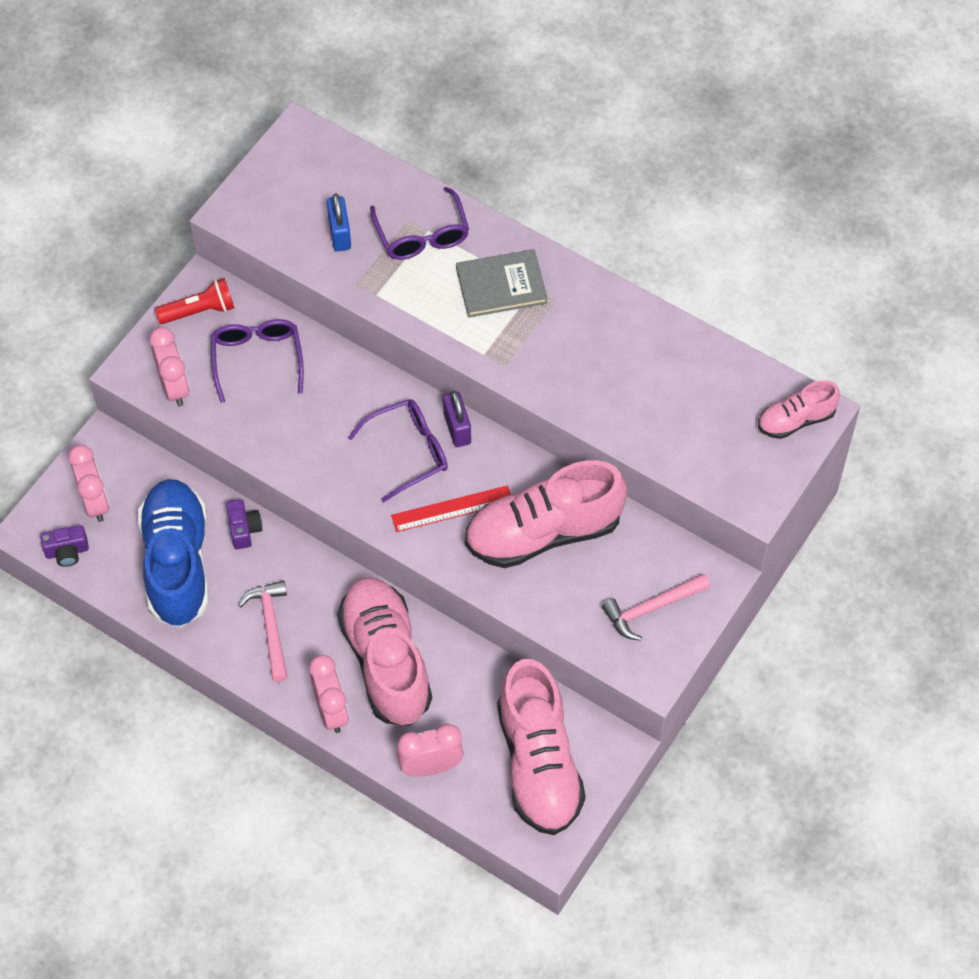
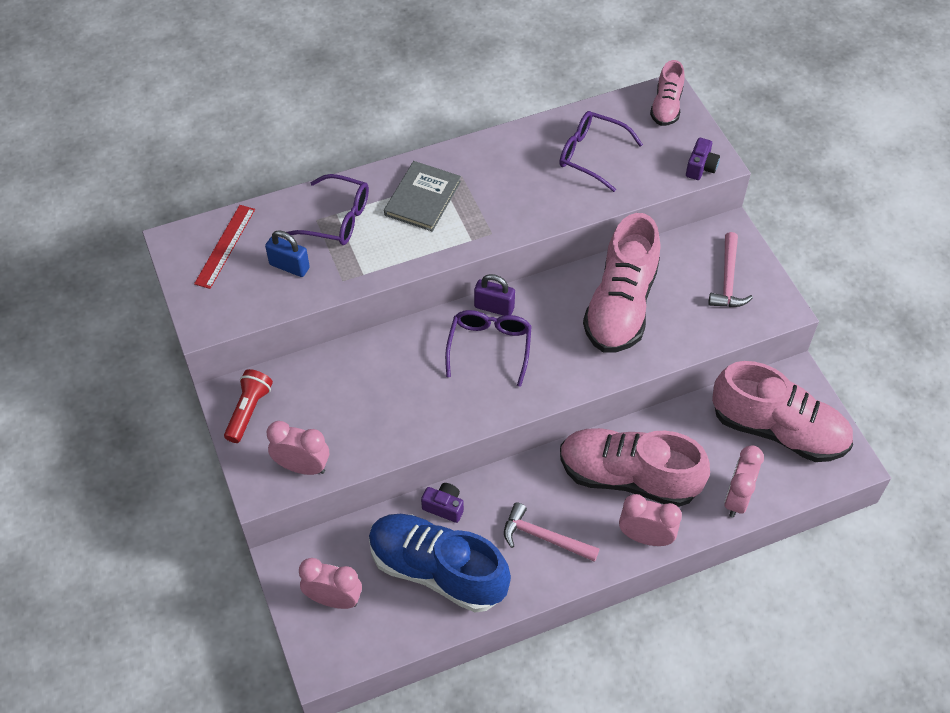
camera: 55 degrees left, 5 degrees down
purple camera [40,525,89,567] -> purple camera moved to [686,138,720,180]
purple glasses [211,319,304,403] -> purple glasses moved to [560,111,643,192]
red ruler [391,485,511,532] -> red ruler moved to [194,205,255,289]

